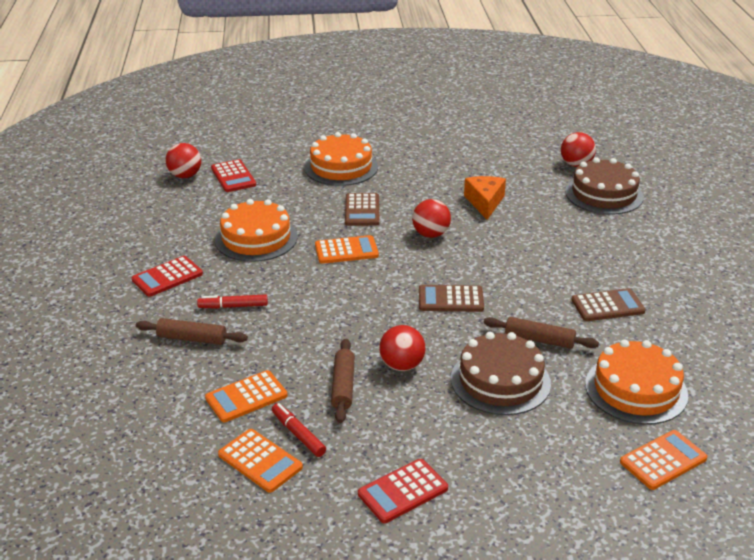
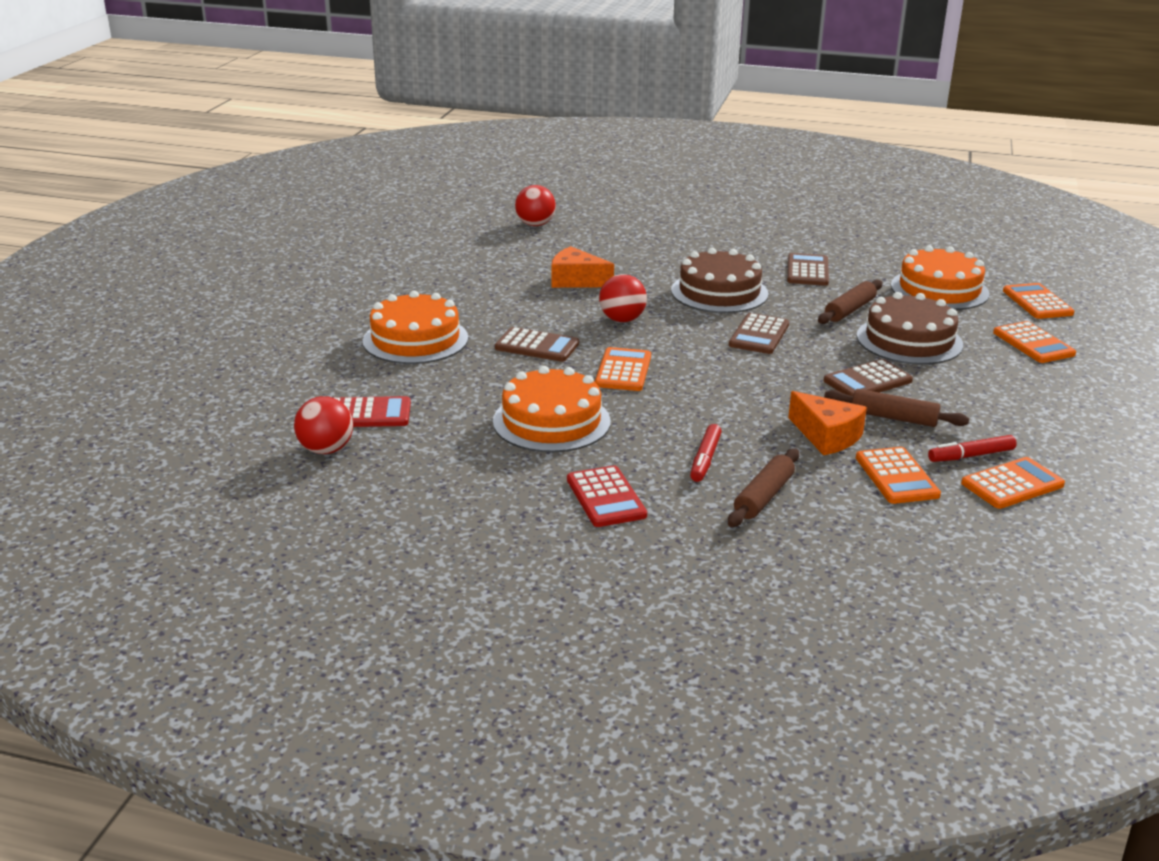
camera: 70 degrees left, 5 degrees down
red calculator [358,459,448,523] -> none
red ball [379,325,425,371] -> brown calculator [823,359,913,396]
brown cake [565,157,644,215] -> brown cake moved to [671,248,768,313]
none -> orange cheese [788,391,867,455]
none -> orange calculator [993,321,1076,363]

